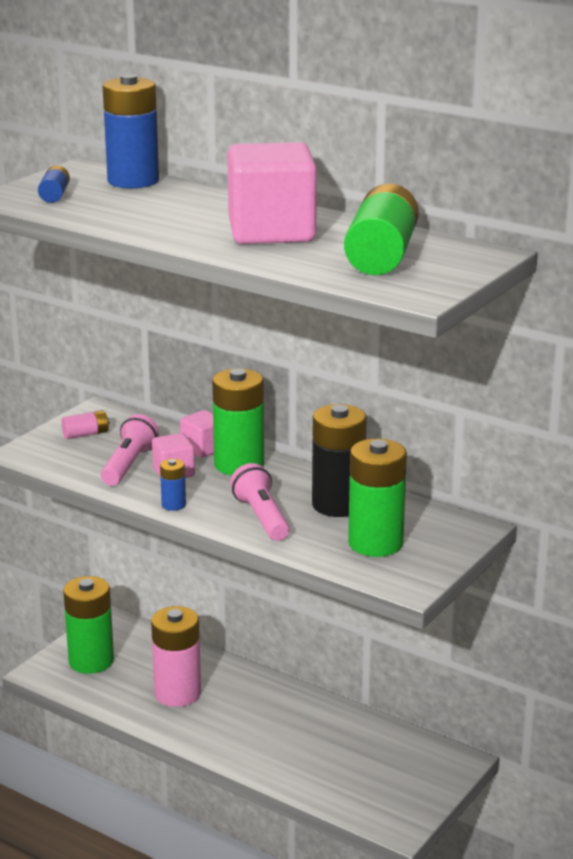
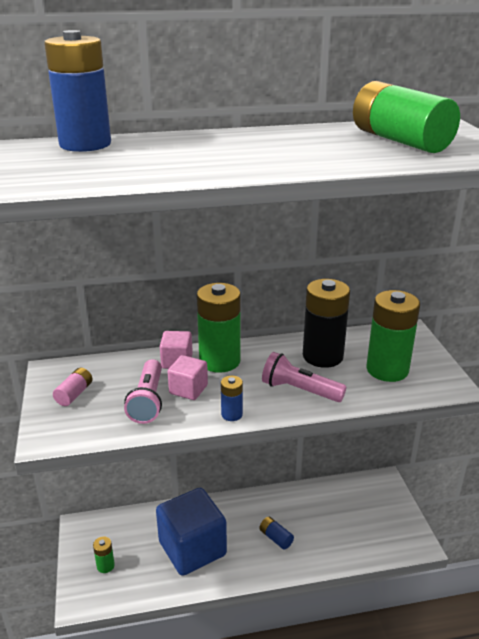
camera: 45 degrees left, 5 degrees up
blue battery [38,165,70,203] -> blue battery moved to [259,517,294,550]
green battery [63,576,114,674] -> green battery [93,536,115,573], size x0.46
pink flashlight [101,414,159,486] -> pink flashlight turned 150 degrees counterclockwise [124,359,162,424]
pink battery [151,606,201,707] -> blue cube [156,488,227,576]
pink cube [227,142,317,244] -> none

